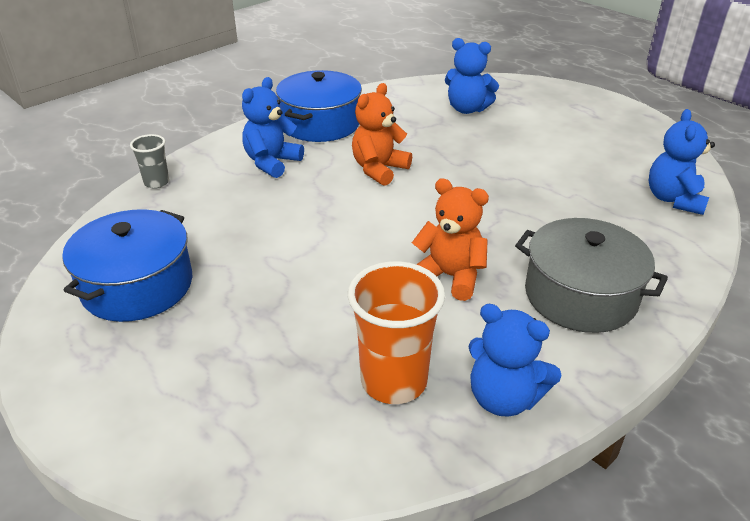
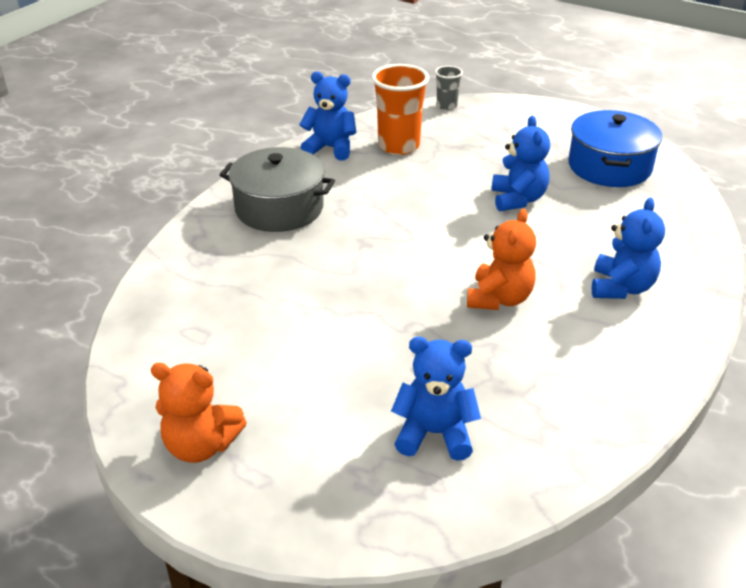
camera: 165 degrees right, 0 degrees up
grey cup [130,134,169,189] -> grey cup moved to [435,66,463,111]
blue pot [276,70,362,142] -> none
orange teddy bear [412,178,489,301] -> orange teddy bear moved to [151,363,247,463]
blue teddy bear [649,109,715,215] -> blue teddy bear moved to [491,116,550,212]

